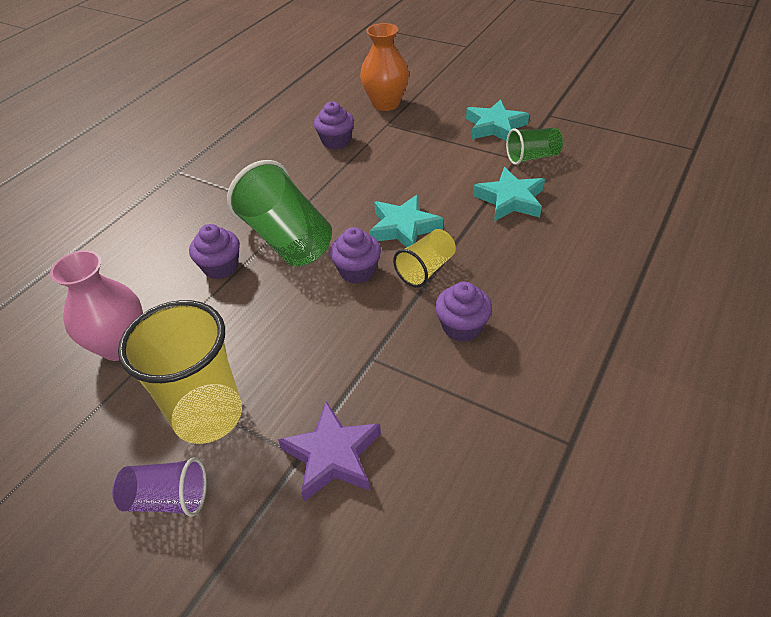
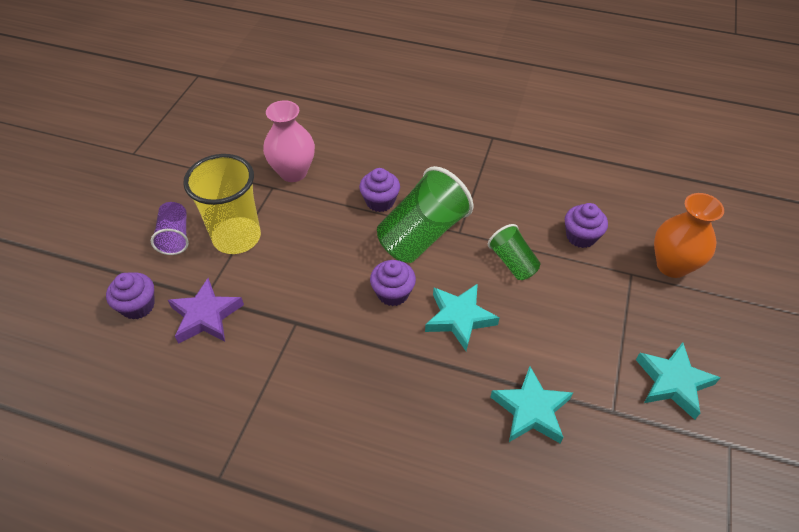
camera: 75 degrees right, 5 degrees up
yellow cup [393,229,456,288] -> none
purple cupcake [435,281,492,342] -> purple cupcake moved to [106,272,155,319]
green cup [506,128,563,165] -> green cup moved to [488,224,541,280]

